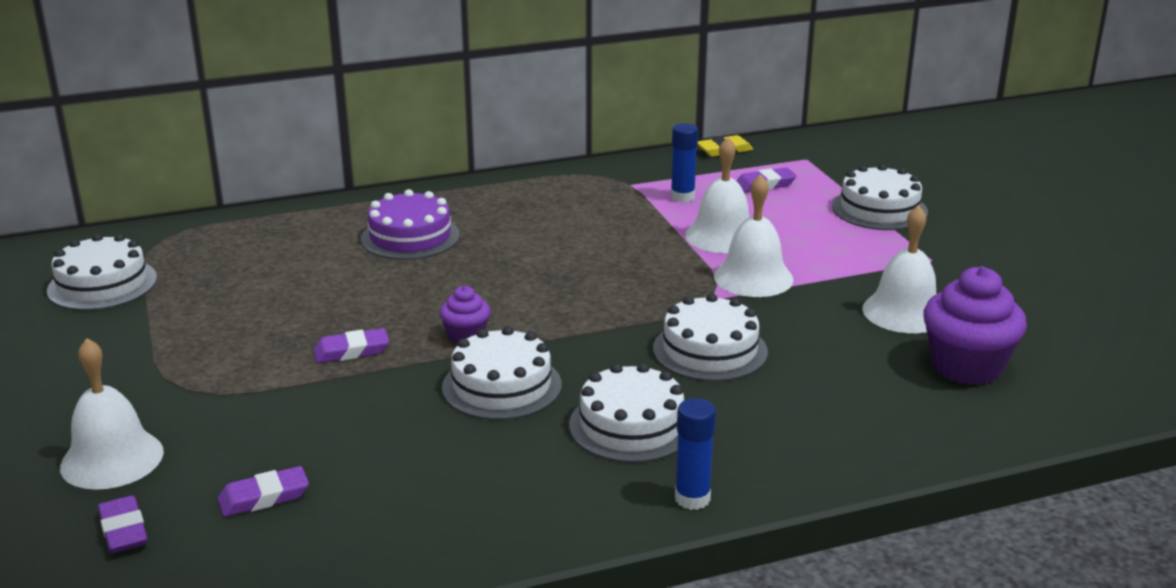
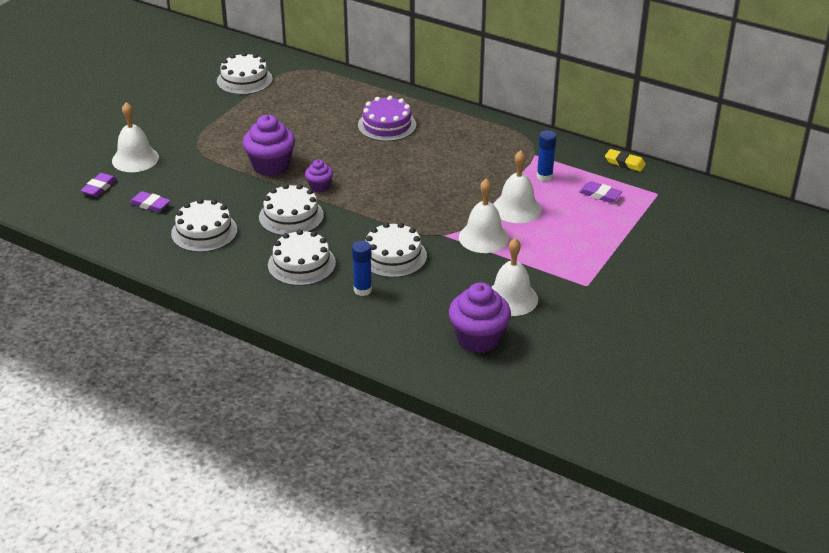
camera: 50 degrees right, 10 degrees up
purple eraser [313,328,389,363] -> purple cupcake [243,115,295,176]
blue glue stick [675,398,716,510] -> blue glue stick moved to [352,241,372,296]
white cake [832,164,928,230] -> white cake moved to [171,199,237,252]

